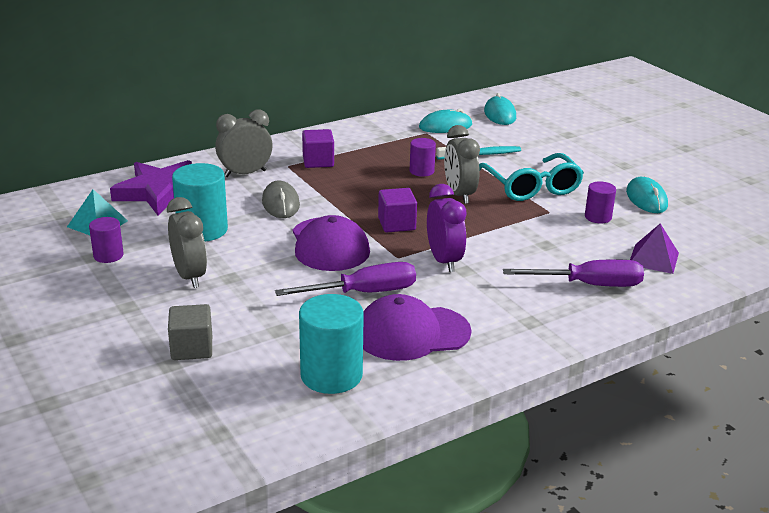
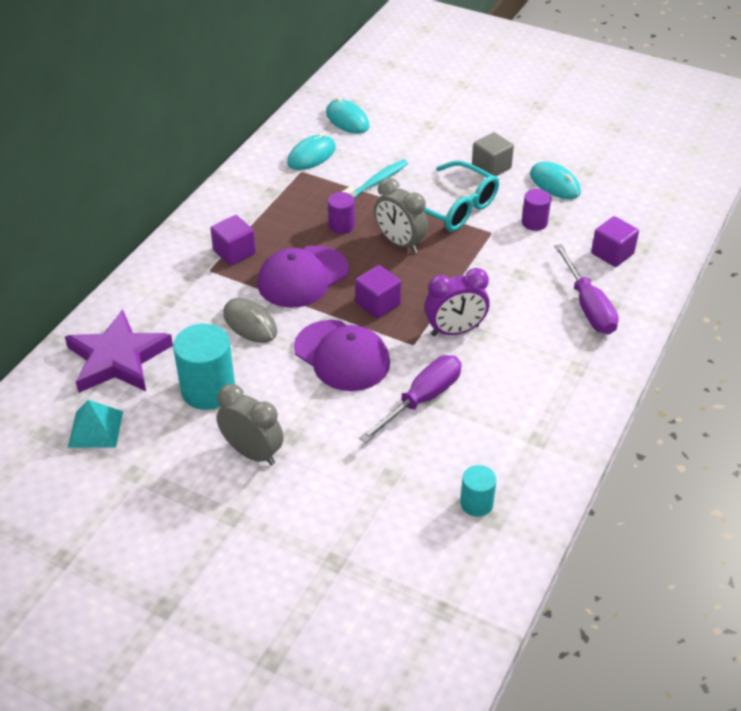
camera: 30 degrees left, 15 degrees up
purple cylinder [89,217,124,263] -> none
grey cube [168,304,212,360] -> grey cube moved to [472,132,514,176]
grey clock [215,109,273,177] -> none
turquoise cylinder [299,294,364,394] -> turquoise cylinder [460,465,497,517], size x0.56
purple cap [363,294,471,361] -> purple cap moved to [258,245,349,308]
purple clock [427,184,466,272] -> purple clock turned 120 degrees clockwise [425,268,490,336]
purple screwdriver [503,259,644,287] -> purple screwdriver turned 105 degrees clockwise [554,244,619,334]
purple pyramid [630,224,679,274] -> purple cube [591,216,639,267]

